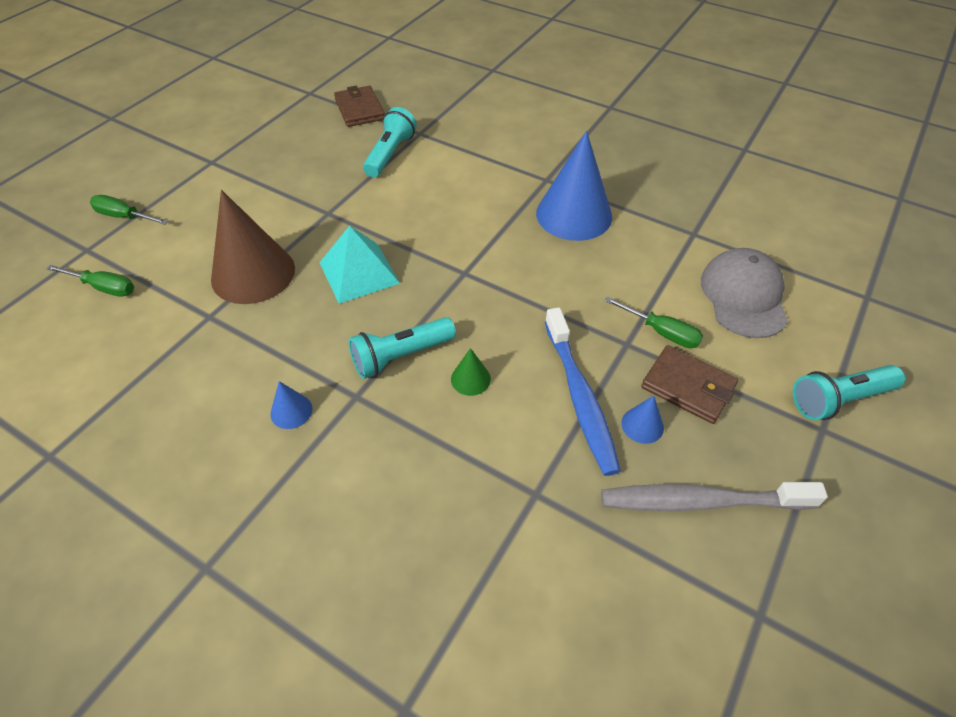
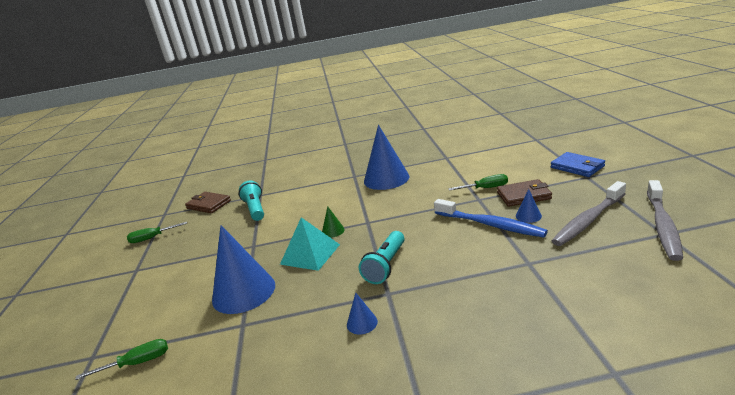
camera: 35 degrees left, 25 degrees down
green screwdriver [90,195,168,225] -> green screwdriver moved to [127,222,187,243]
brown cone [211,190,295,304] -> blue cone [212,225,275,314]
green cone [451,348,491,396] -> green cone moved to [322,206,345,238]
grey cap [701,248,788,338] -> none
turquoise flashlight [793,365,905,420] -> blue wallet [551,152,605,177]
none -> grey toothbrush [647,180,683,261]

